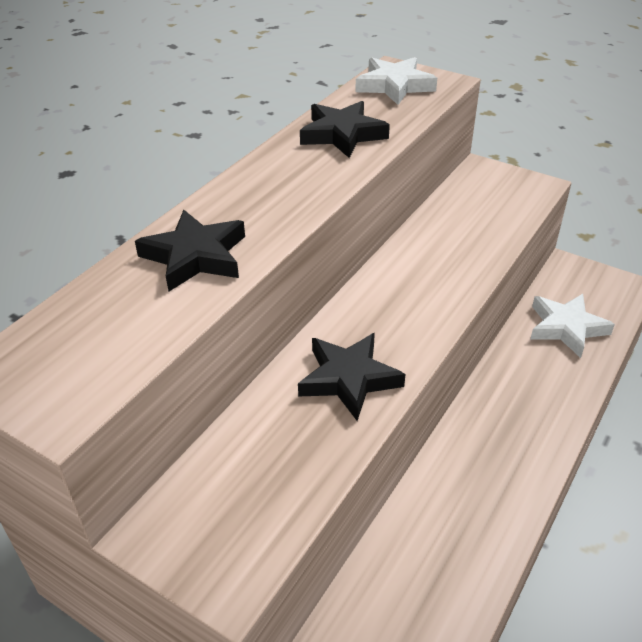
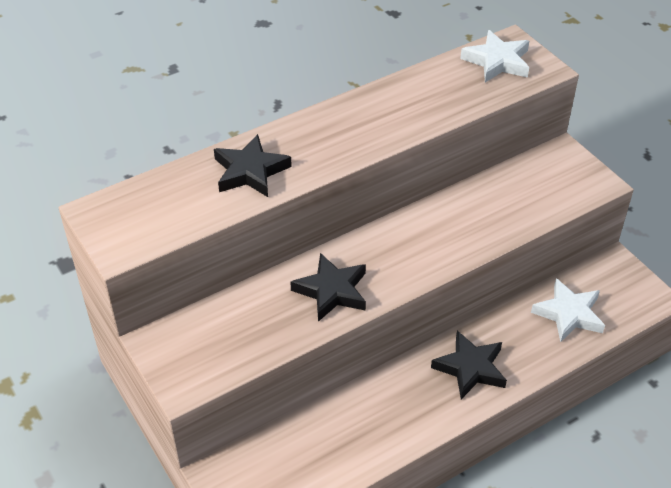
camera: 25 degrees right, 5 degrees up
black star [300,101,390,158] -> black star moved to [431,331,507,399]

